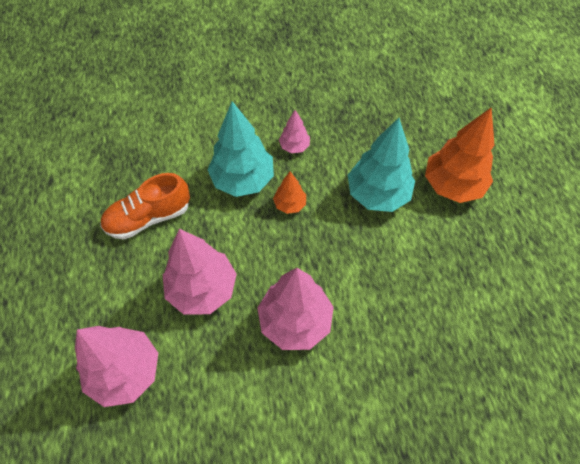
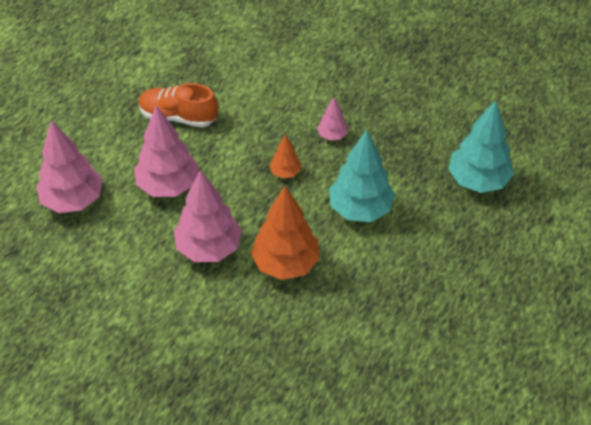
camera: 40 degrees right, 10 degrees down
turquoise tree [207,101,274,197] -> turquoise tree moved to [448,100,514,193]
orange tree [425,107,494,203] -> orange tree moved to [251,186,320,280]

